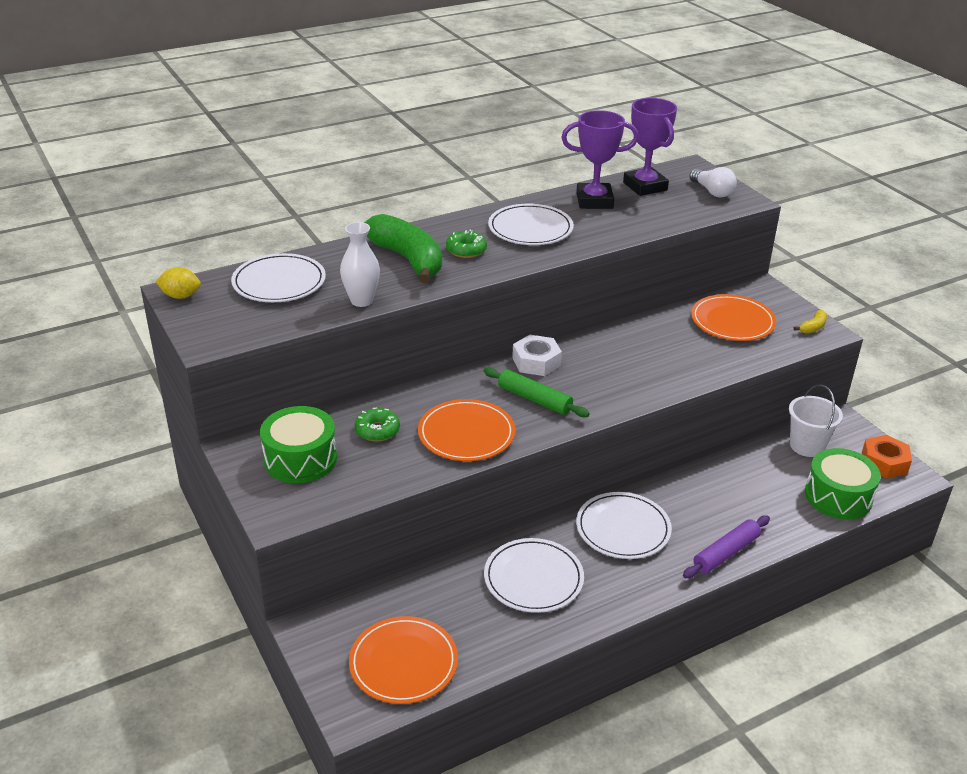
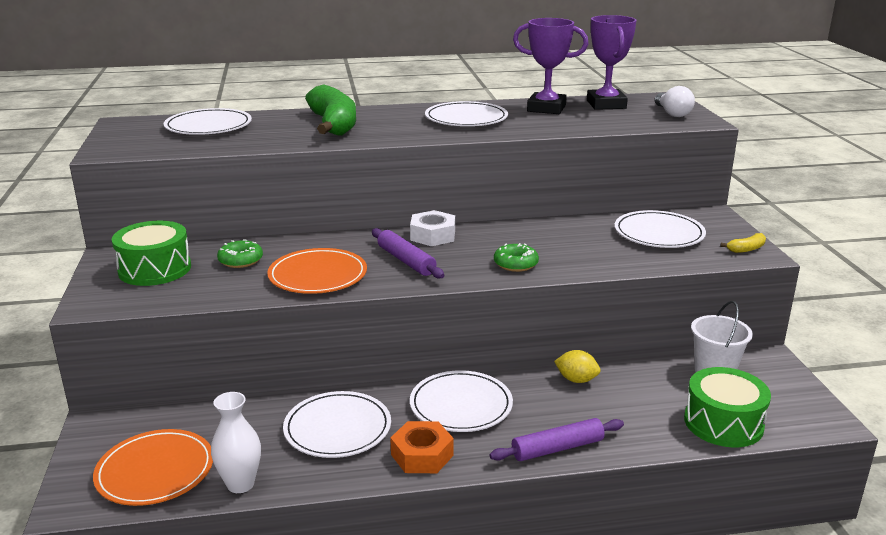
camera: 20 degrees right, 10 degrees down
yellow lemon [156,267,201,299] -> yellow lemon moved to [554,350,601,383]
white vase [340,222,380,307] -> white vase moved to [211,392,261,493]
green donut [446,230,487,258] -> green donut moved to [494,243,539,272]
green rolling pin [484,367,590,417] -> purple rolling pin [372,228,444,279]
orange plate [691,294,776,341] -> white plate [614,210,706,248]
orange nut [862,435,912,479] -> orange nut moved to [390,421,454,473]

